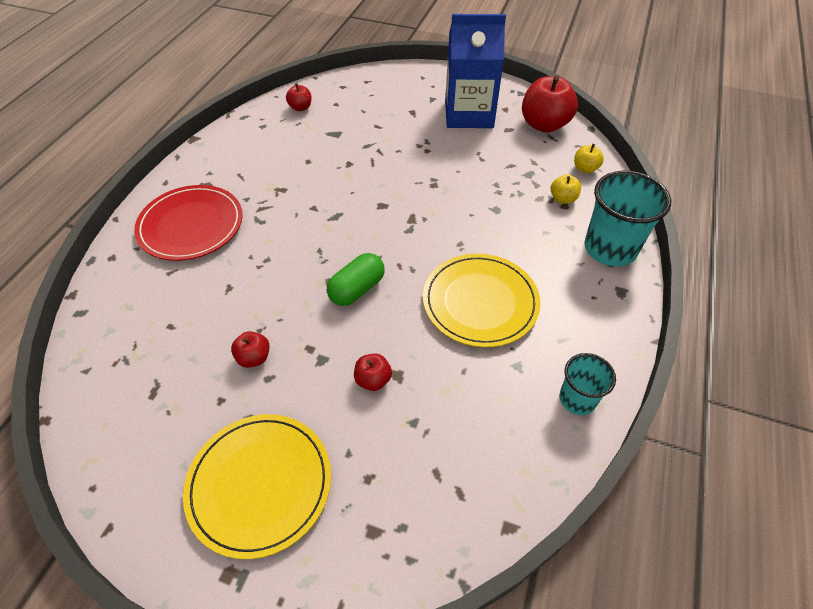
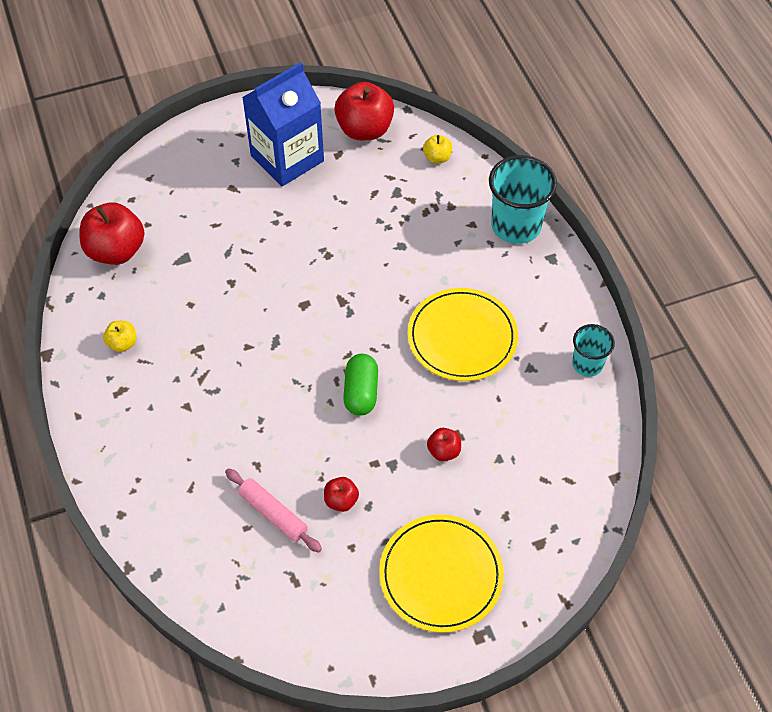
camera: 40 degrees left, 5 degrees up
red plate [134,185,243,261] -> none
red apple [286,83,312,111] -> red apple [80,203,145,265], size x2.04
yellow apple [551,174,581,204] -> yellow apple moved to [103,321,137,352]
none -> pink rolling pin [225,468,322,553]

